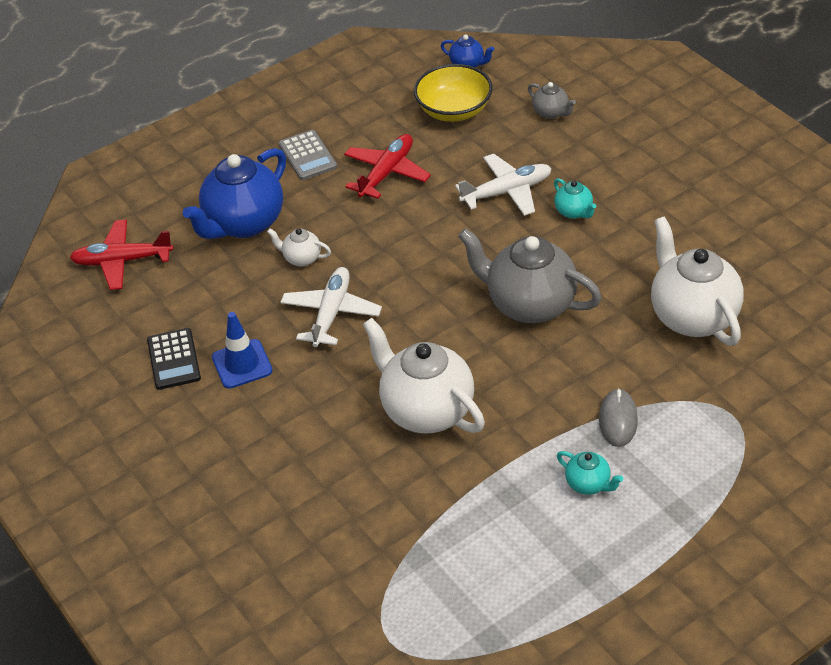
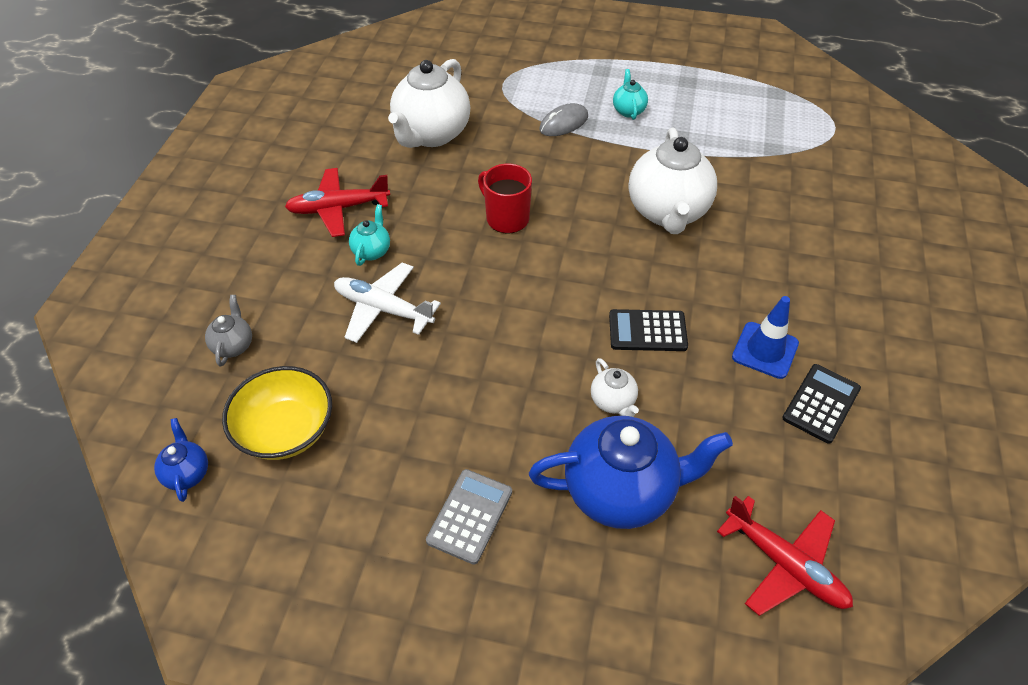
camera: 135 degrees left, 5 degrees up
white plane [280,267,382,347] -> black calculator [609,309,688,351]
red plane [344,134,431,199] -> red plane moved to [285,168,390,237]
grey teapot [458,228,602,323] -> red mug [478,164,532,234]

